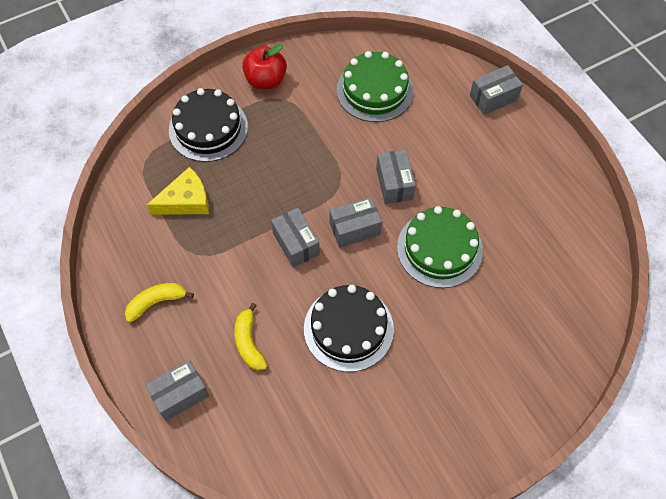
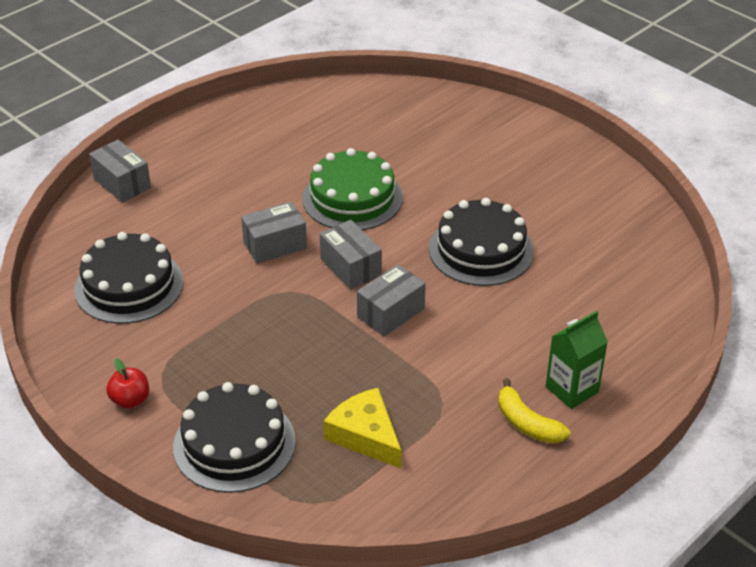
camera: 105 degrees left, 20 degrees down
grey box [145,360,209,421] -> none
yellow banana [234,303,268,371] -> none
red apple [242,44,287,90] -> red apple [106,359,149,409], size x0.63
green cake [337,51,414,122] -> black cake [74,232,184,324]
none -> green carton [546,311,608,409]

